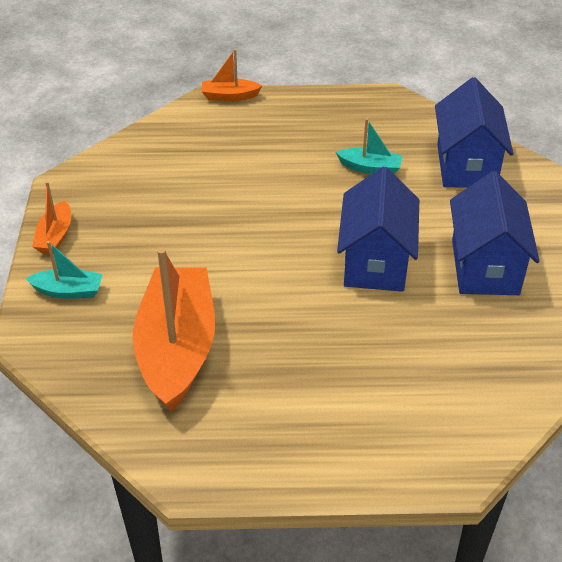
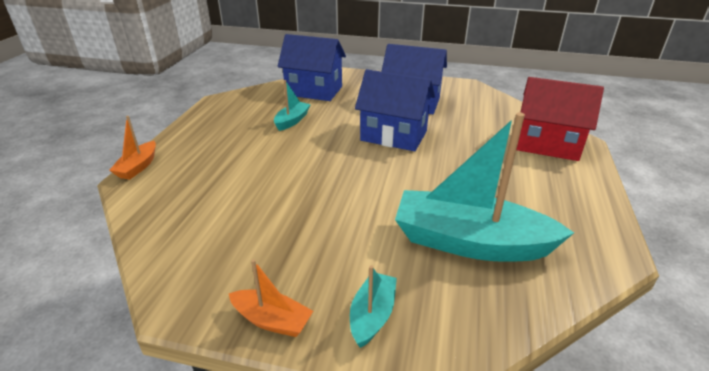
camera: 75 degrees left, 10 degrees down
orange boat [133,247,215,412] -> turquoise boat [395,112,574,262]
none -> red house [516,77,604,161]

